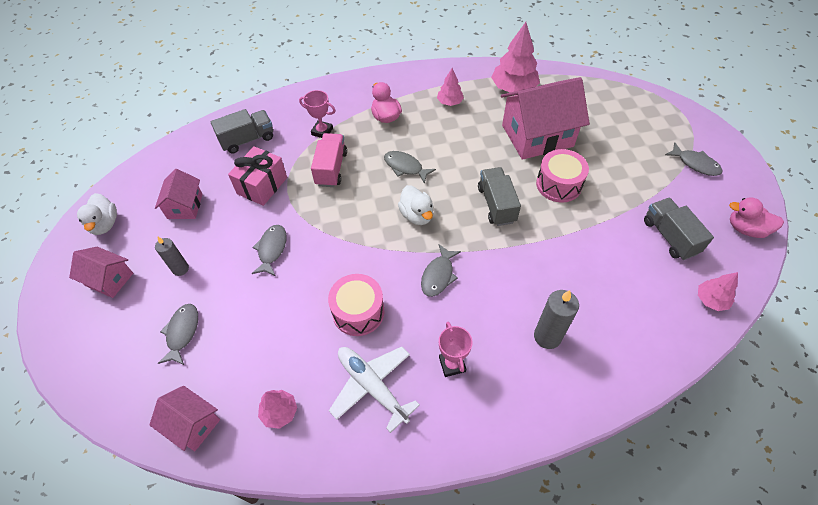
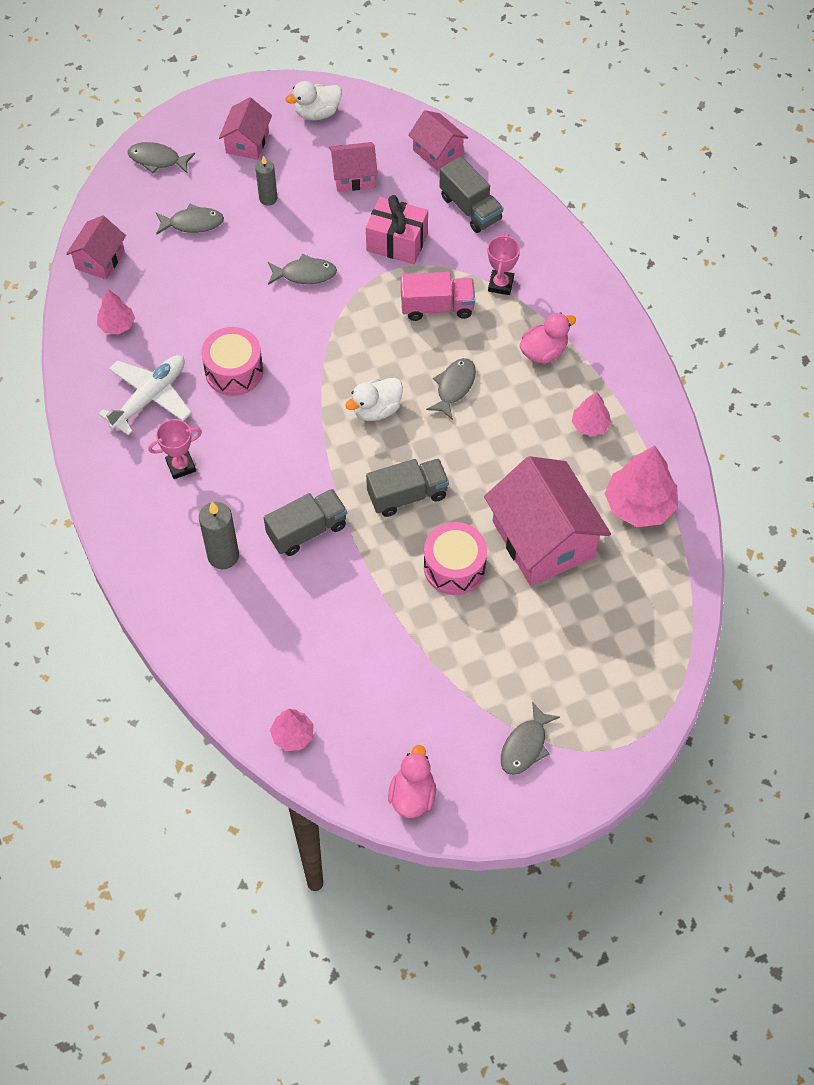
camera: 80 degrees right, 5 degrees up
grey fish [421,244,461,297] -> grey fish moved to [128,142,195,173]
grey truck [644,198,714,260] -> grey truck moved to [264,489,347,556]
none -> pink house [408,110,468,171]

